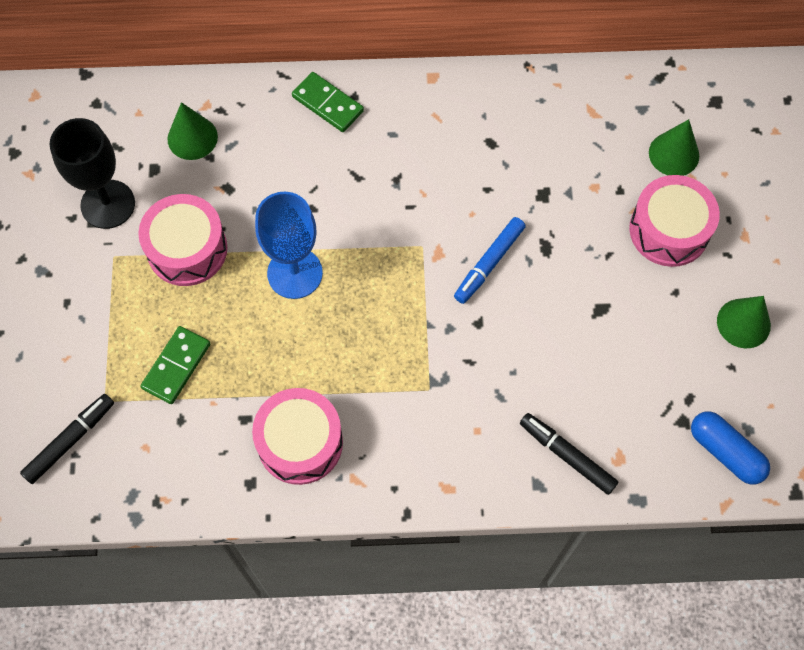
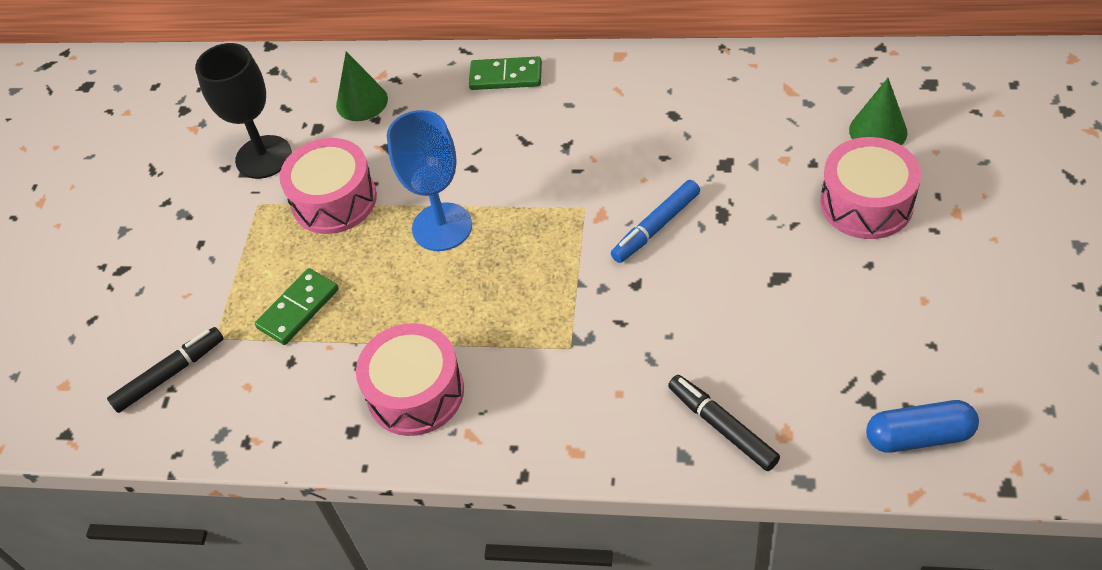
camera: 15 degrees right, 15 degrees down
green domino [292,72,364,132] -> green domino turned 45 degrees counterclockwise [469,56,542,90]
blue capsule [691,411,770,485] -> blue capsule turned 60 degrees counterclockwise [866,400,979,453]
green cone [717,296,771,348] -> none

